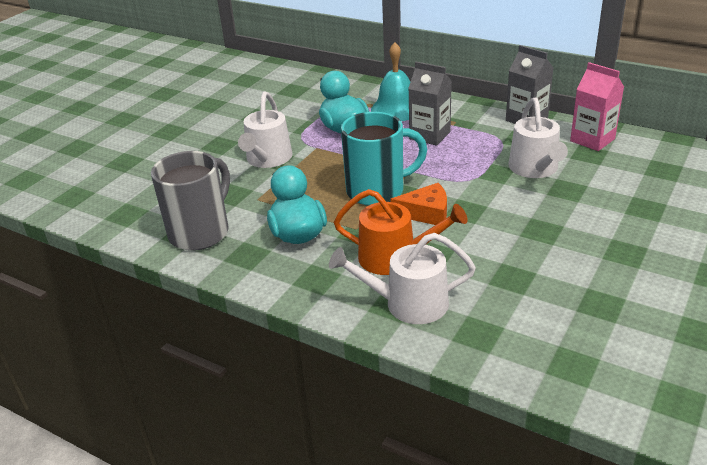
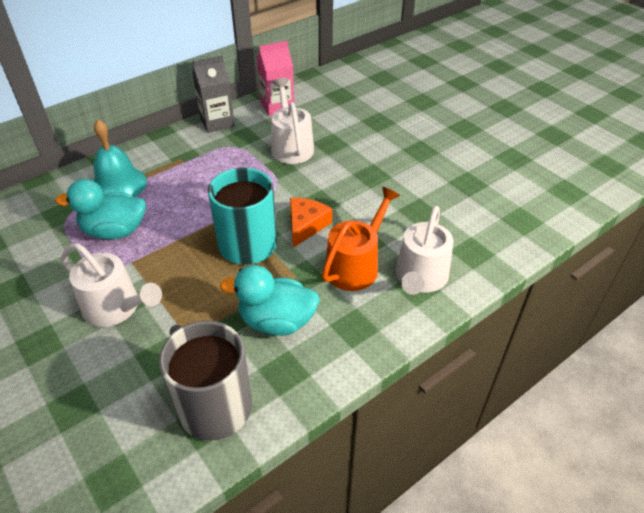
camera: 70 degrees left, 10 degrees up
grey carton [408,62,452,146] -> none
white watering can [508,97,568,178] -> white watering can turned 120 degrees counterclockwise [271,78,314,164]

